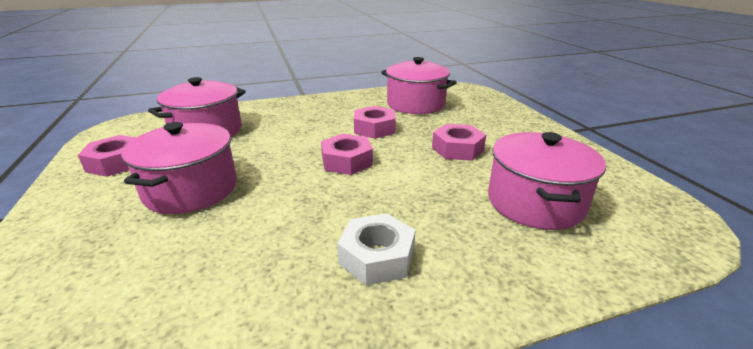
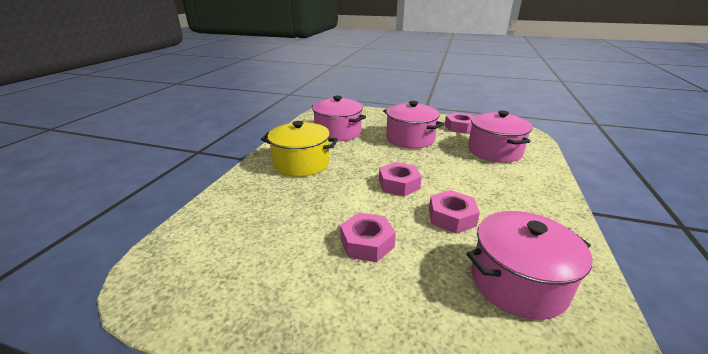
camera: 125 degrees right, 0 degrees up
white nut [337,213,415,286] -> yellow pot [261,121,338,177]
pink pot [488,132,606,230] -> pink pot moved to [312,96,366,141]

